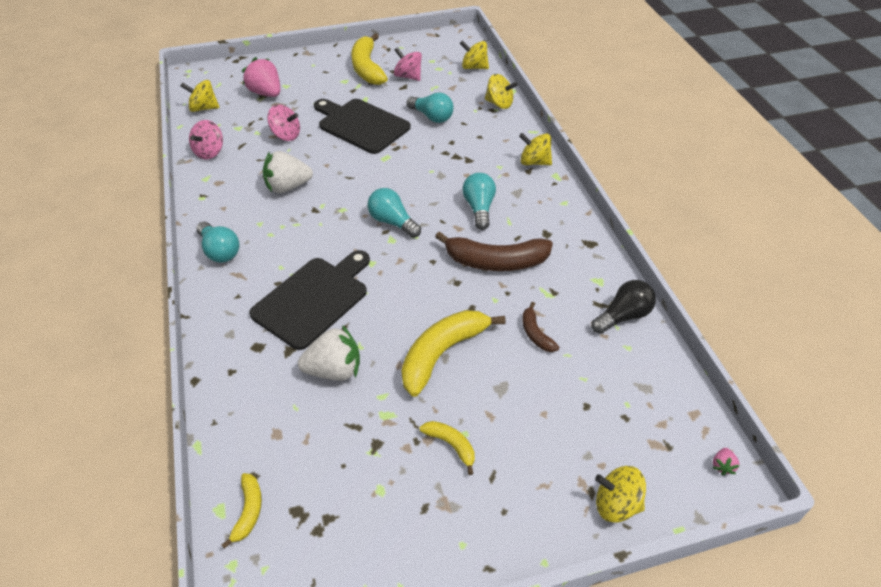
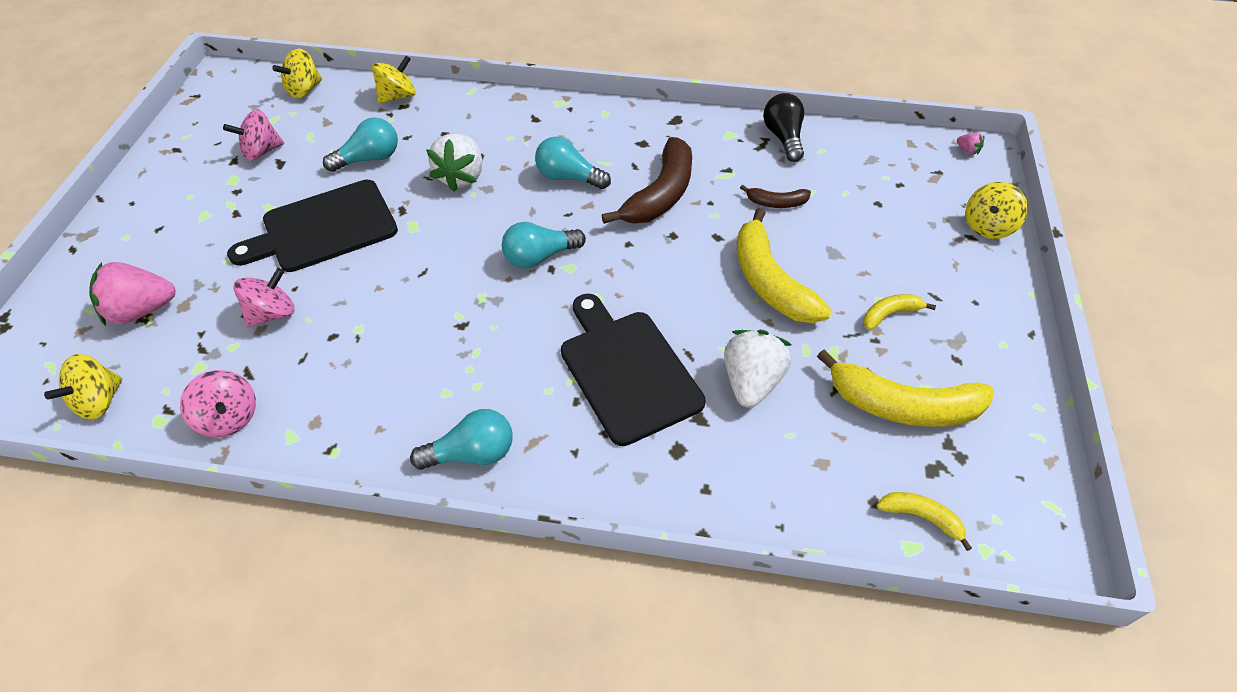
camera: 65 degrees left, 5 degrees up
white strawberry [263,151,313,193] -> white strawberry moved to [426,134,482,192]
yellow banana [351,33,388,85] -> yellow banana moved to [817,349,994,427]
yellow spinning top [519,133,552,165] -> none

